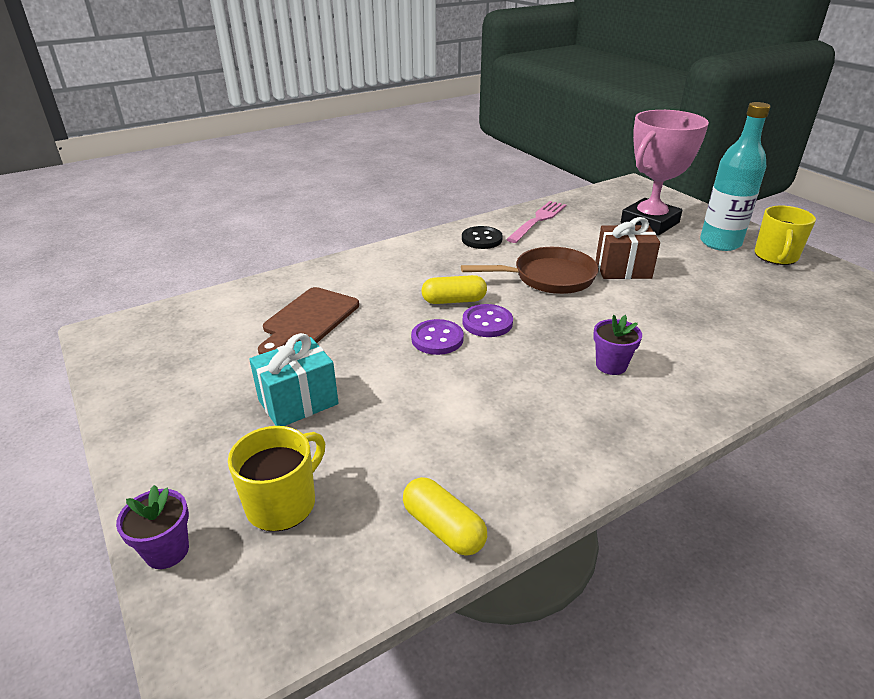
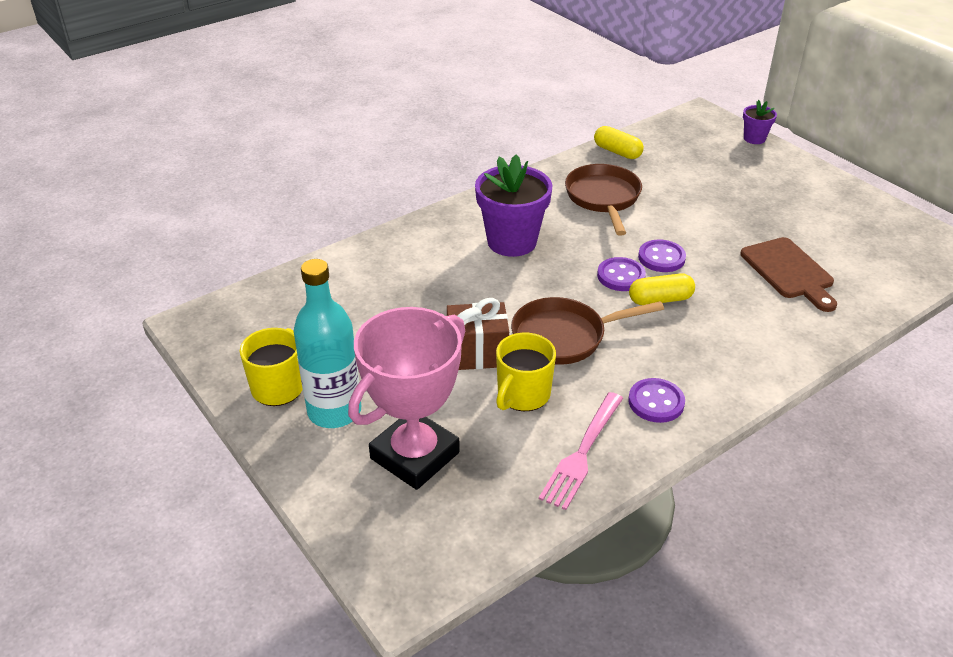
camera: 175 degrees right, 5 degrees up
yellow mug [228,426,325,531] -> yellow mug moved to [496,333,556,411]
turquoise gift [249,333,339,426] -> none
brown cutting board [258,287,359,355] -> brown cutting board turned 135 degrees clockwise [740,237,837,312]
black button [462,226,503,249] -> purple button [629,378,685,423]
purple flower pot [593,315,642,375] -> purple flower pot [475,155,552,257], size x1.98
none -> brown pan [565,164,642,236]

